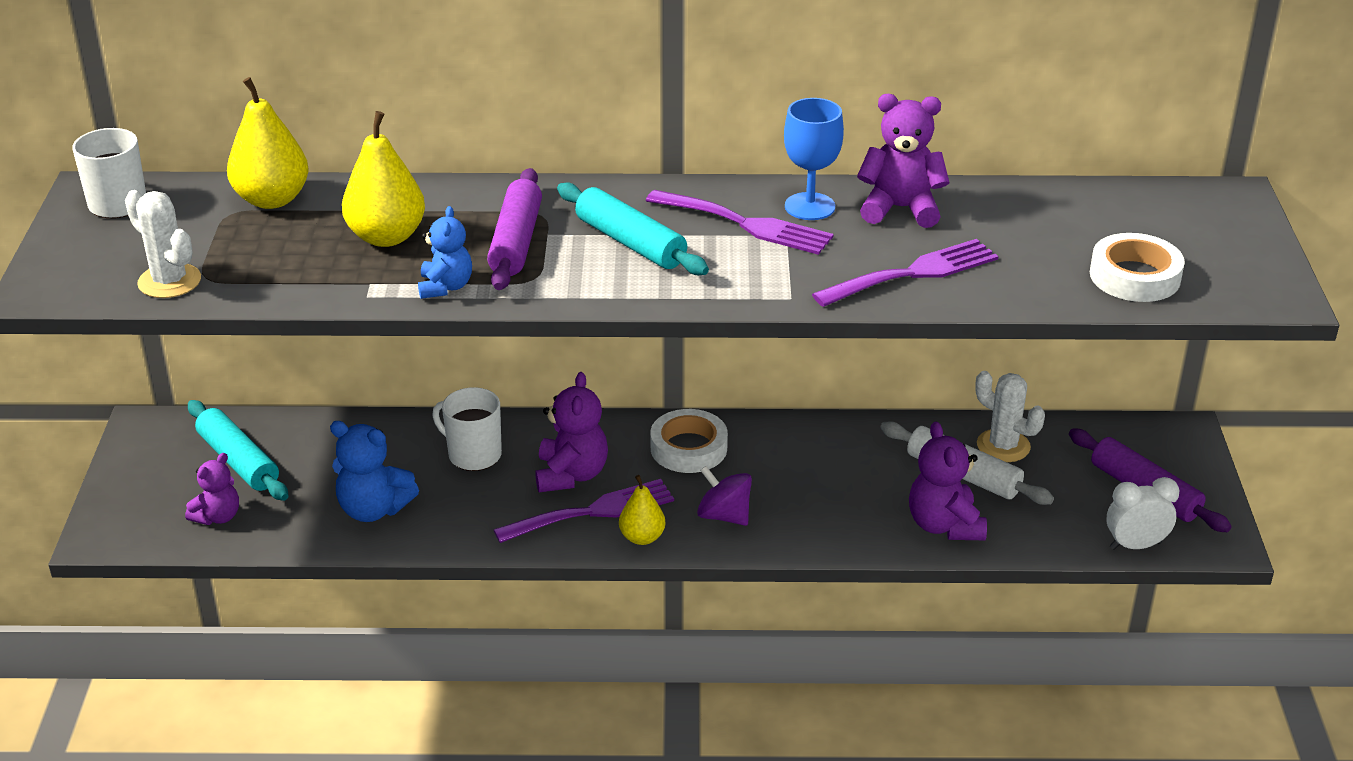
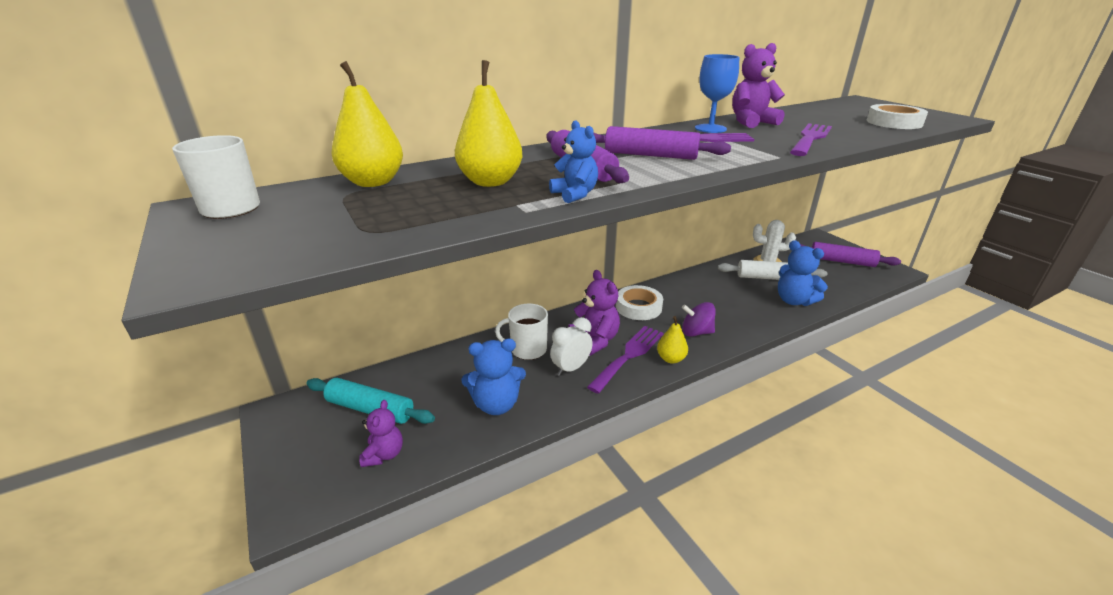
camera: 30 degrees left, 5 degrees down
white cactus [125,190,201,298] -> none
turquoise rolling pin [557,182,709,275] -> purple rolling pin [594,126,731,160]
purple teddy bear [909,422,987,540] -> blue teddy bear [778,240,828,306]
white clock [1106,477,1179,550] -> white clock moved to [550,317,593,376]

